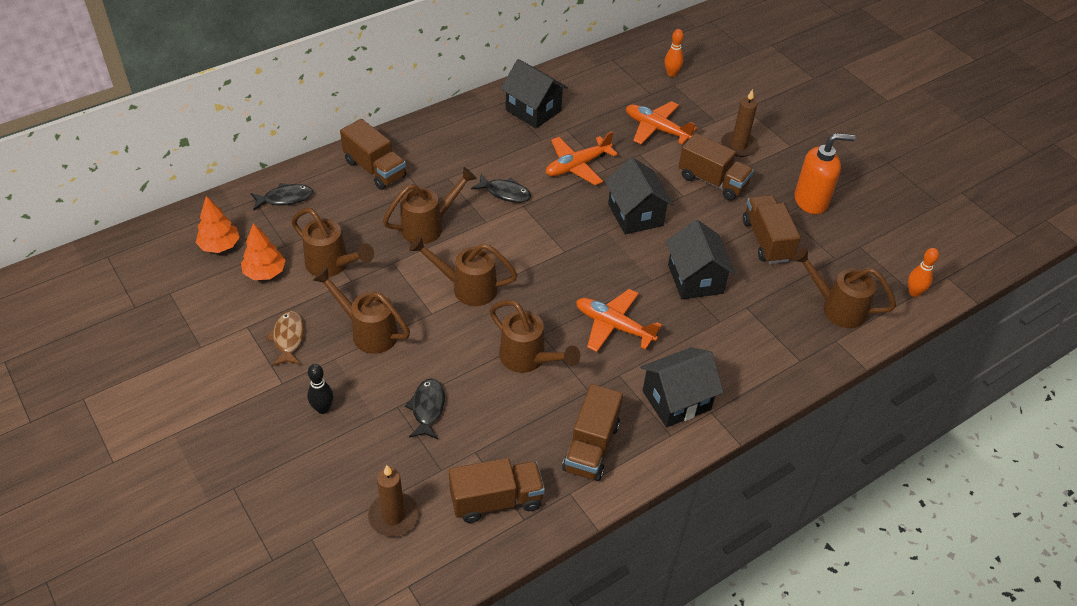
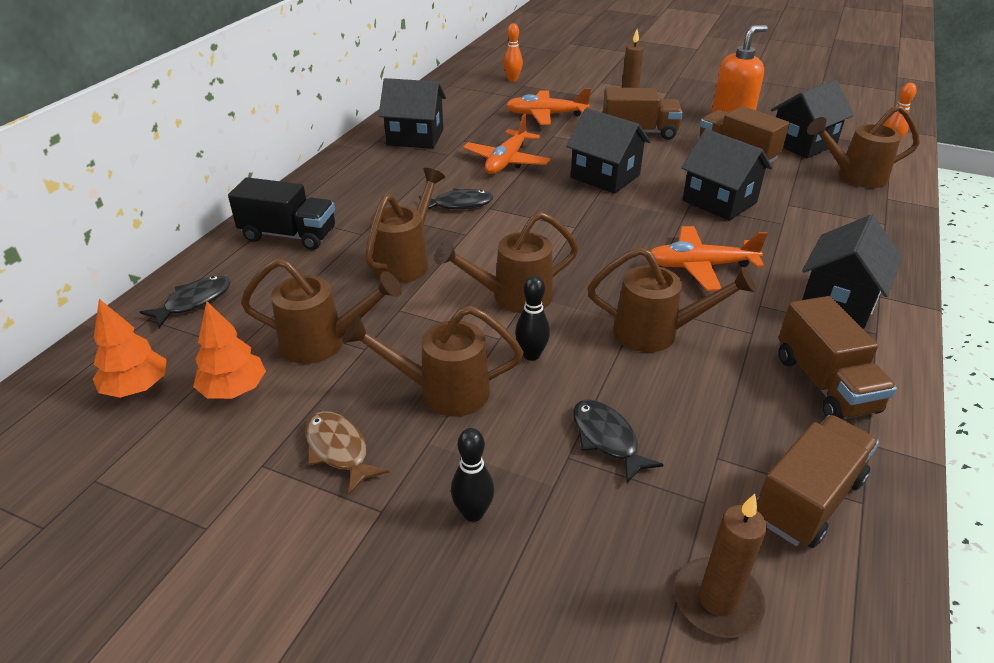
camera: 30 degrees left, 10 degrees down
brown truck [340,119,407,190] -> black truck [228,177,335,250]
none -> black bowling pin [515,275,550,361]
none -> black house [771,80,854,158]

